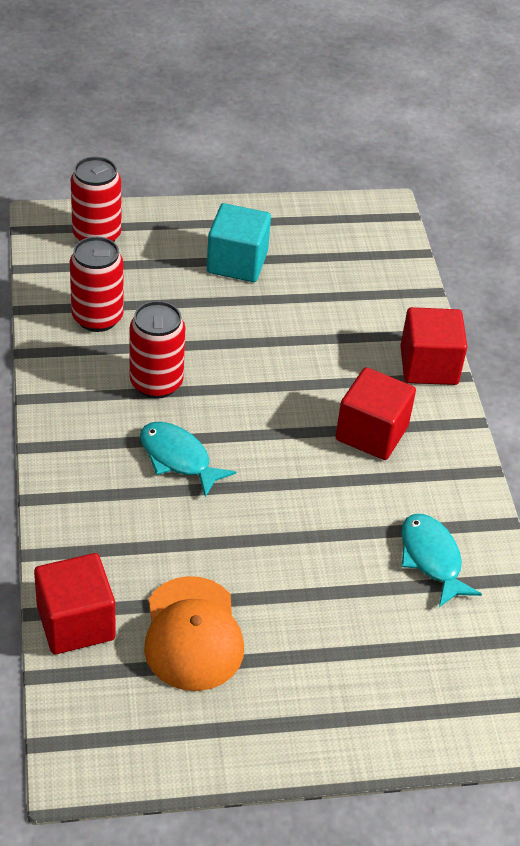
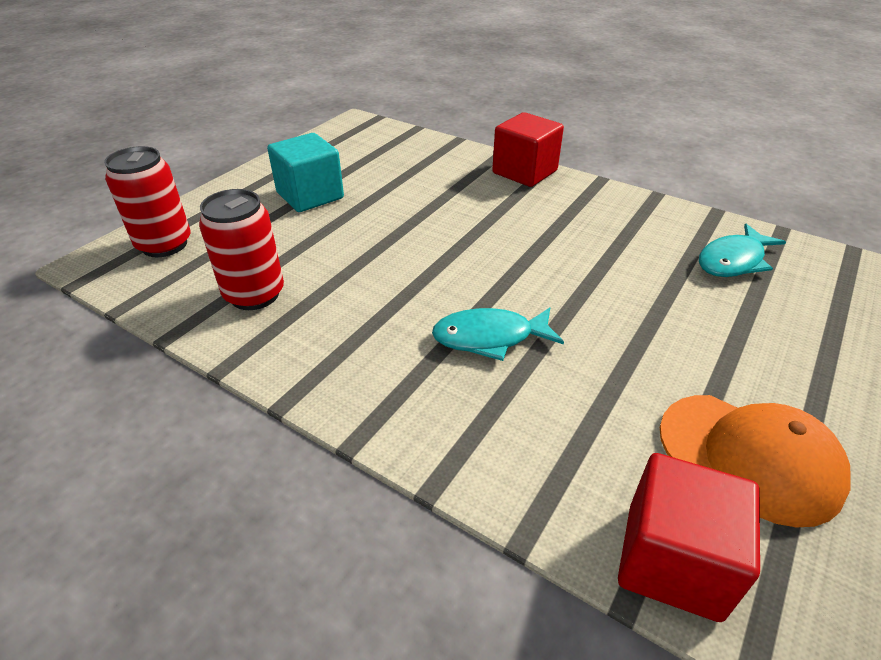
camera: 45 degrees left, 5 degrees down
red can [130,301,185,399] -> none
red cube [336,367,416,460] -> none
turquoise fish [401,514,482,607] -> turquoise fish turned 60 degrees counterclockwise [699,224,786,277]

